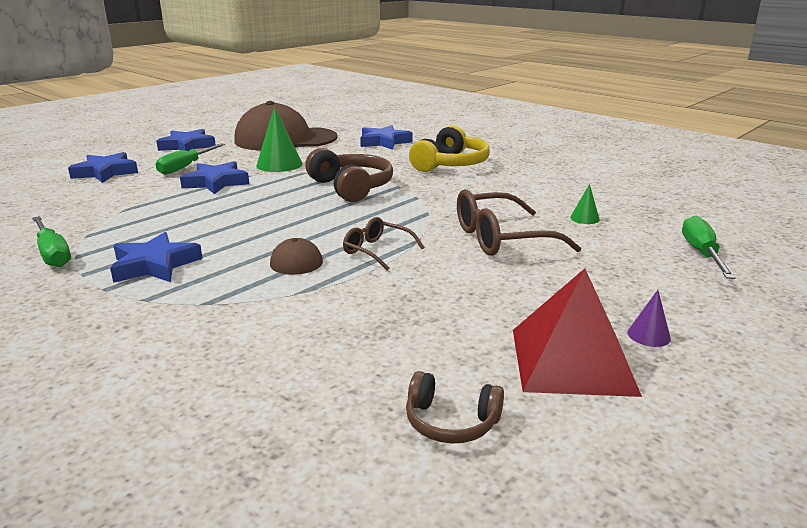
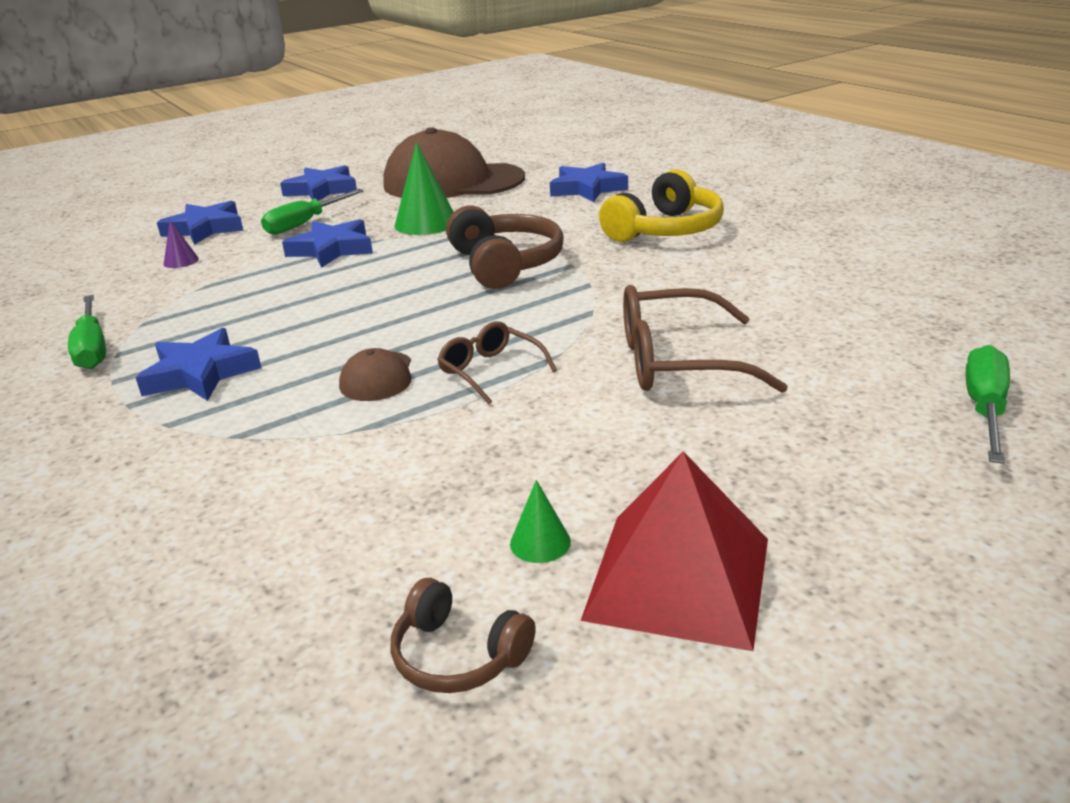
camera: 15 degrees right, 5 degrees up
green cone [570,184,600,224] -> green cone moved to [510,480,571,563]
purple cone [628,290,671,347] -> purple cone moved to [163,220,199,268]

